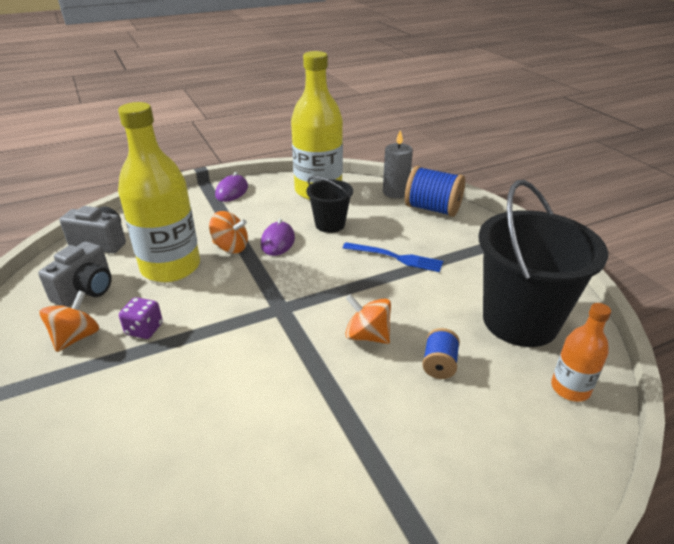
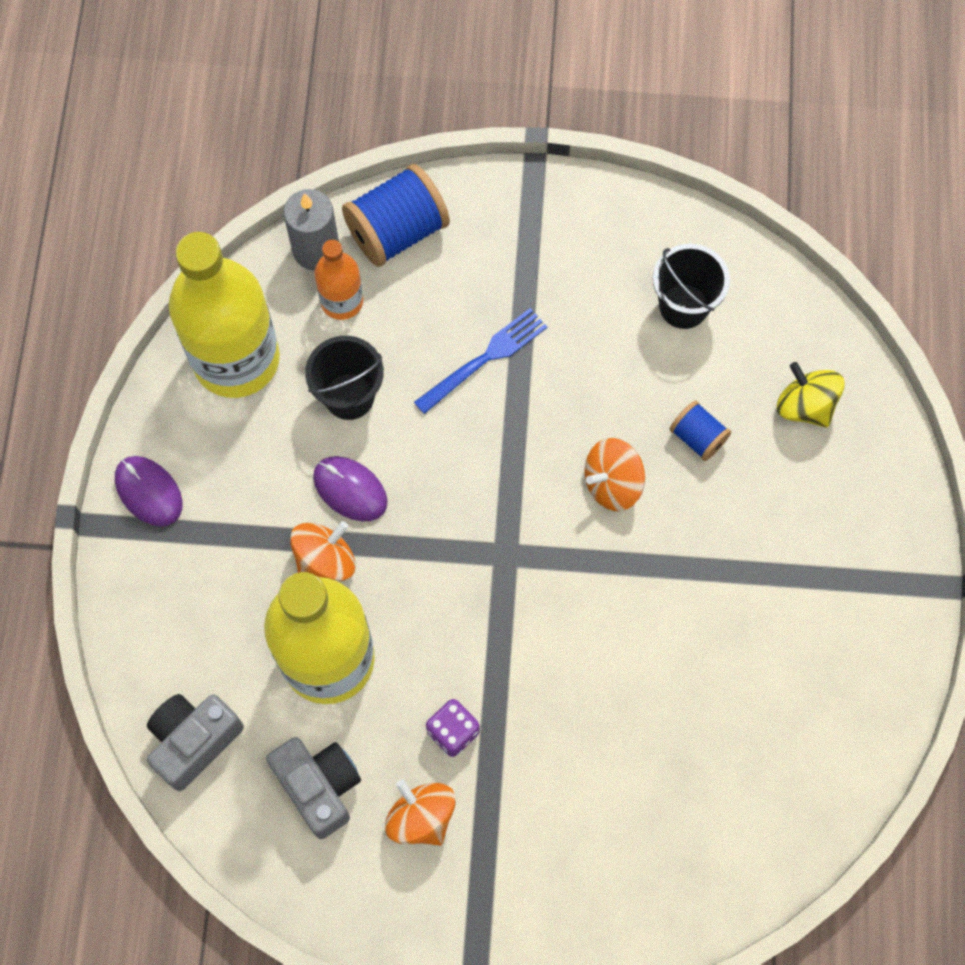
camera: 60 degrees left, 35 degrees up
black bucket [479,180,608,347] -> black bucket [653,244,730,329], size x0.52
orange bottle [551,303,611,402] -> orange bottle moved to [314,240,363,320]
none -> yellow spinning top [777,362,845,428]

